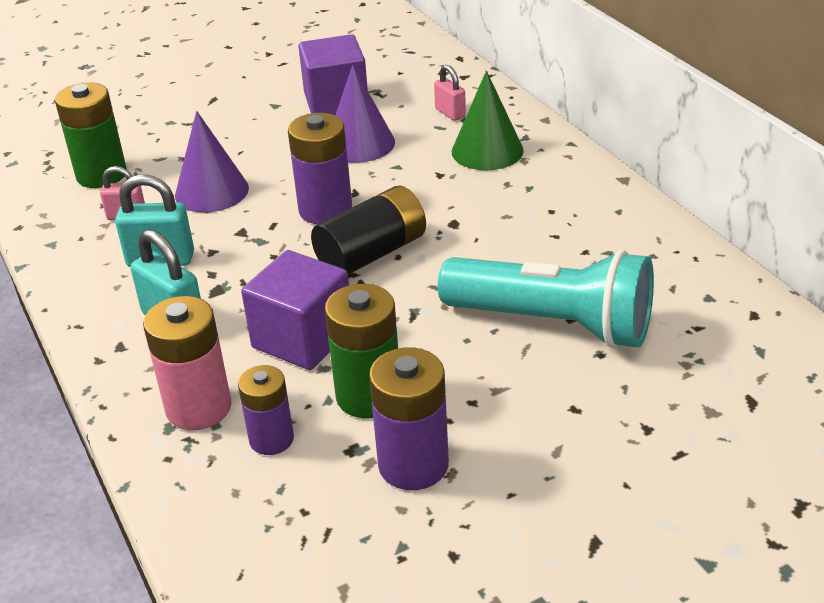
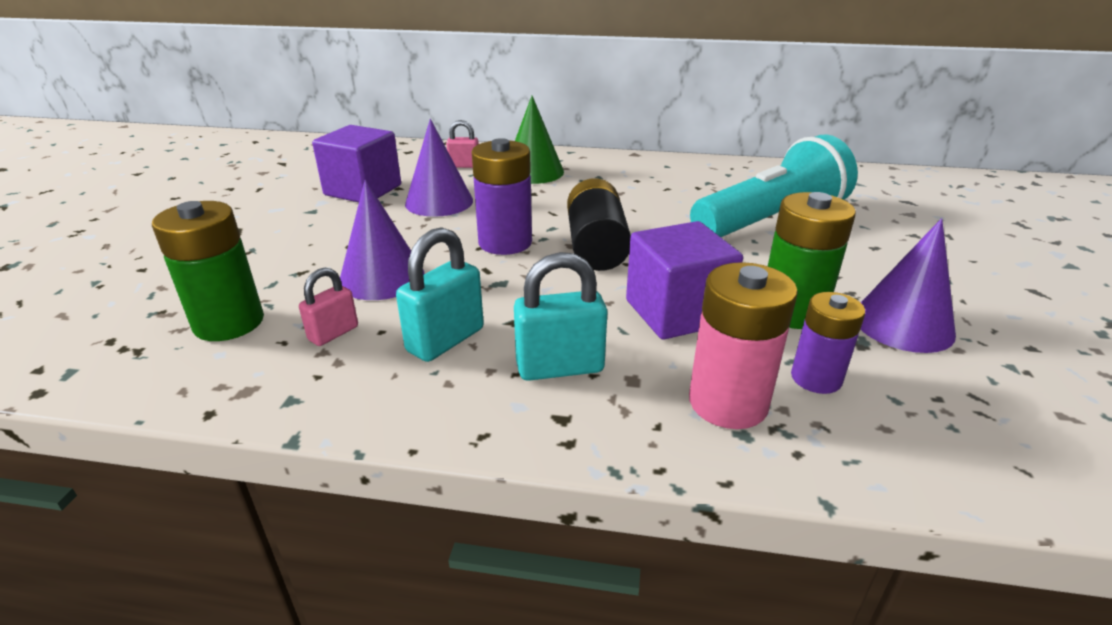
camera: 55 degrees left, 5 degrees down
purple battery [369,347,449,490] -> purple cone [860,218,956,353]

